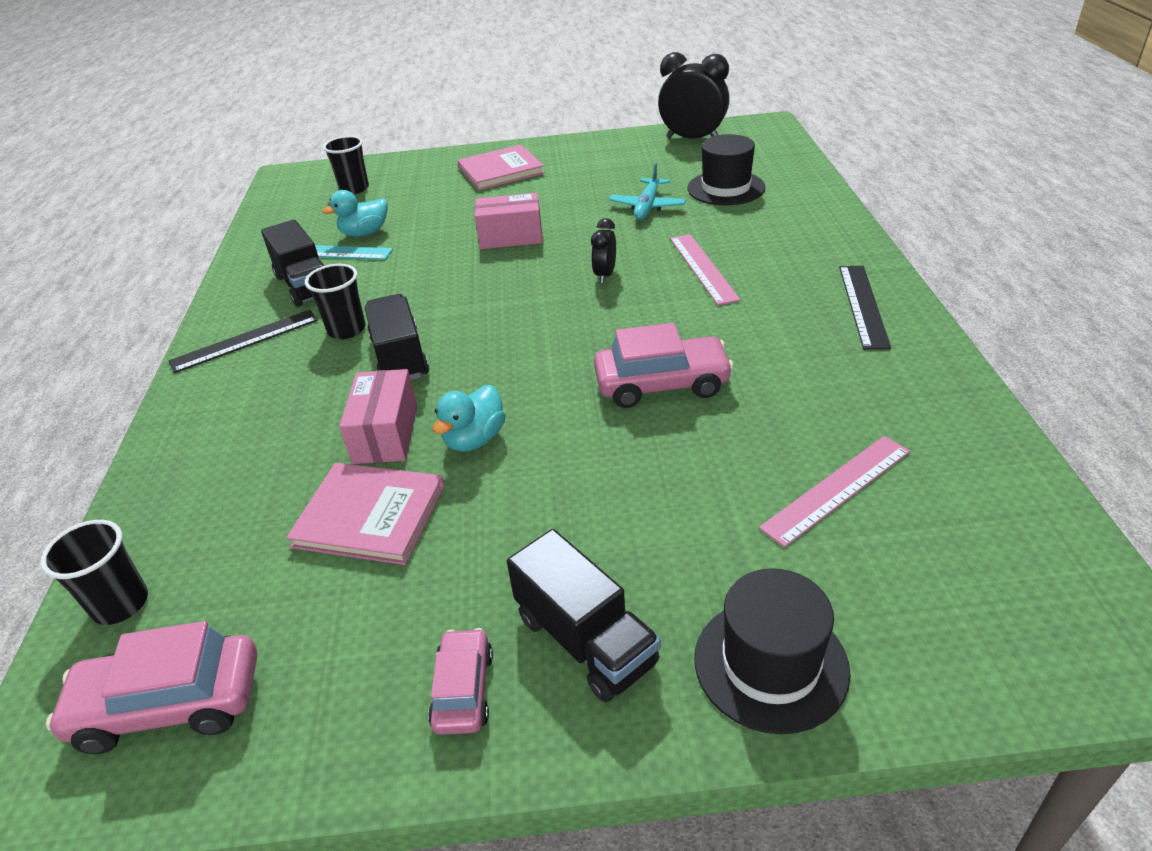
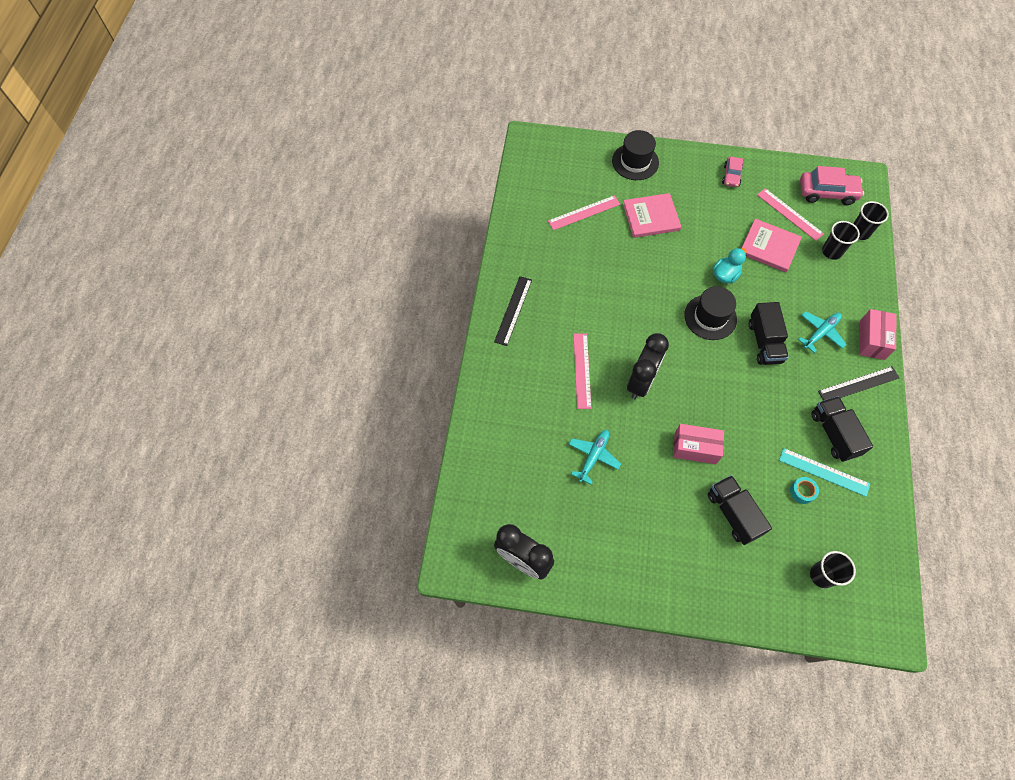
camera: 170 degrees left, 25 degrees up
black cup [305,264,366,339] -> black cup moved to [822,221,860,260]
turquoise duck [322,190,388,237] -> turquoise tape [790,477,819,504]
pink box [339,369,417,464] -> pink box moved to [859,309,897,360]
pink book [457,144,545,191] -> pink book moved to [623,193,681,238]
black truck [507,529,661,702] -> black truck moved to [708,475,772,545]
black clock [591,218,616,283] -> black clock [627,333,669,399], size x1.94
pink car [594,323,734,408] -> none
black hat [687,134,765,205] -> black hat moved to [684,286,737,340]
none -> pink ruler [757,188,824,241]
none -> turquoise plane [798,311,847,353]

